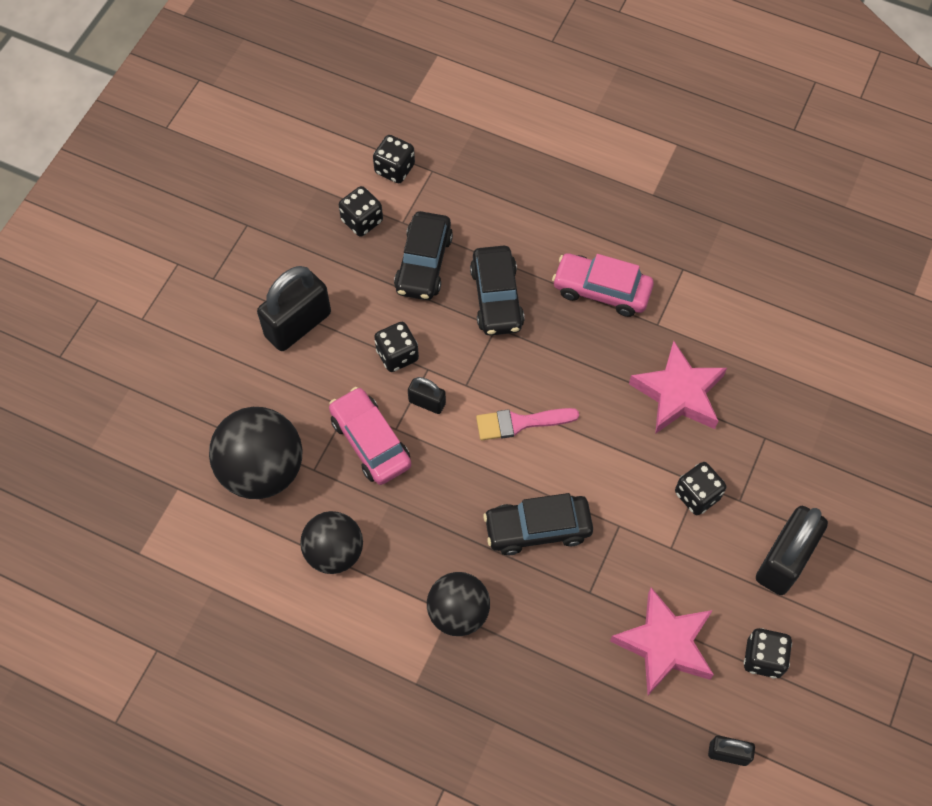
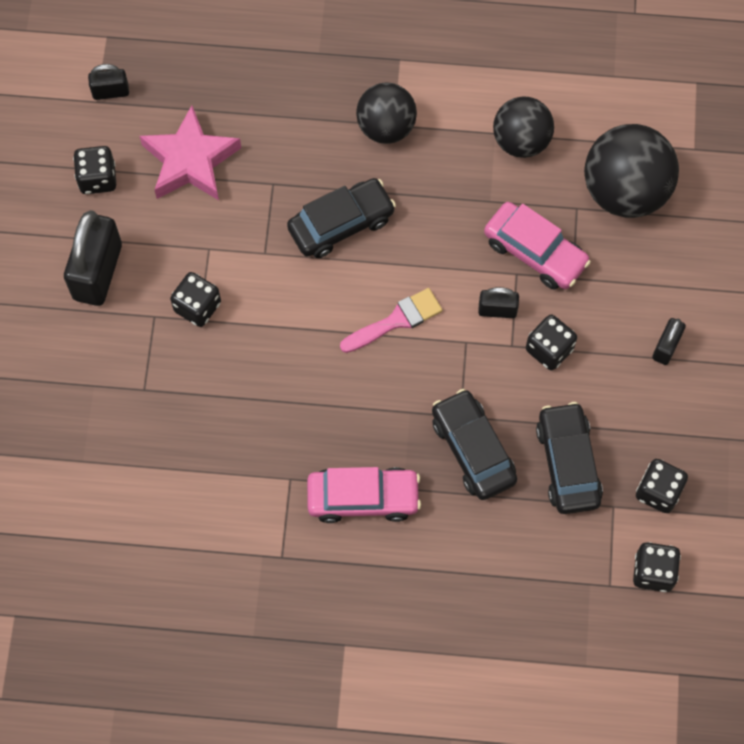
camera: 160 degrees right, 5 degrees up
black padlock [257,266,331,351] -> black padlock [652,318,686,365], size x0.51
pink star [629,341,727,434] -> none

